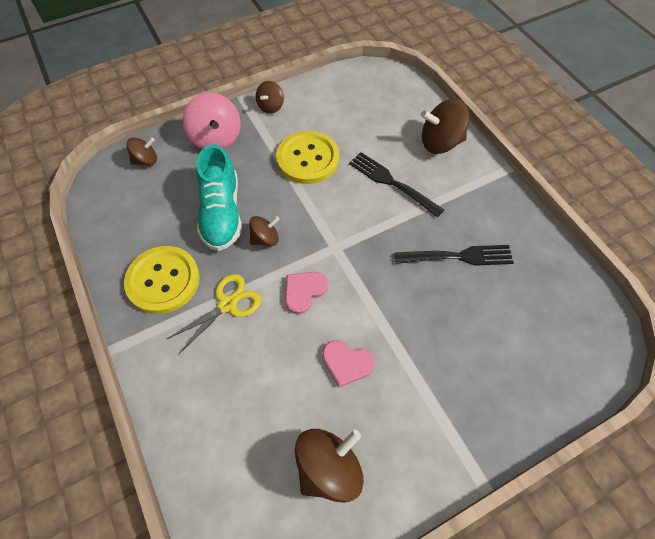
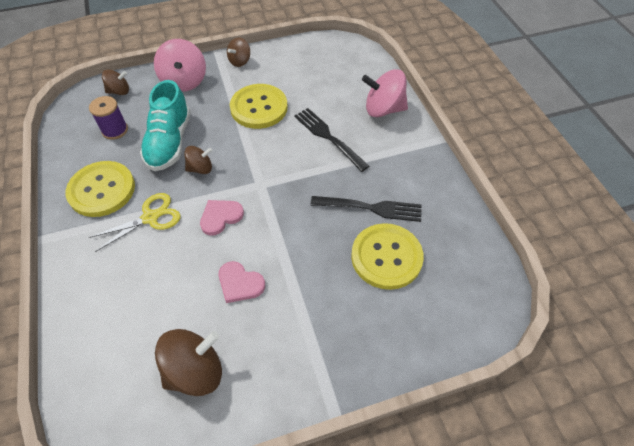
camera: 10 degrees right, 5 degrees down
brown spinning top [421,99,470,154] -> pink spinning top [362,69,408,117]
none -> purple spool [89,96,128,140]
none -> yellow button [351,223,424,290]

